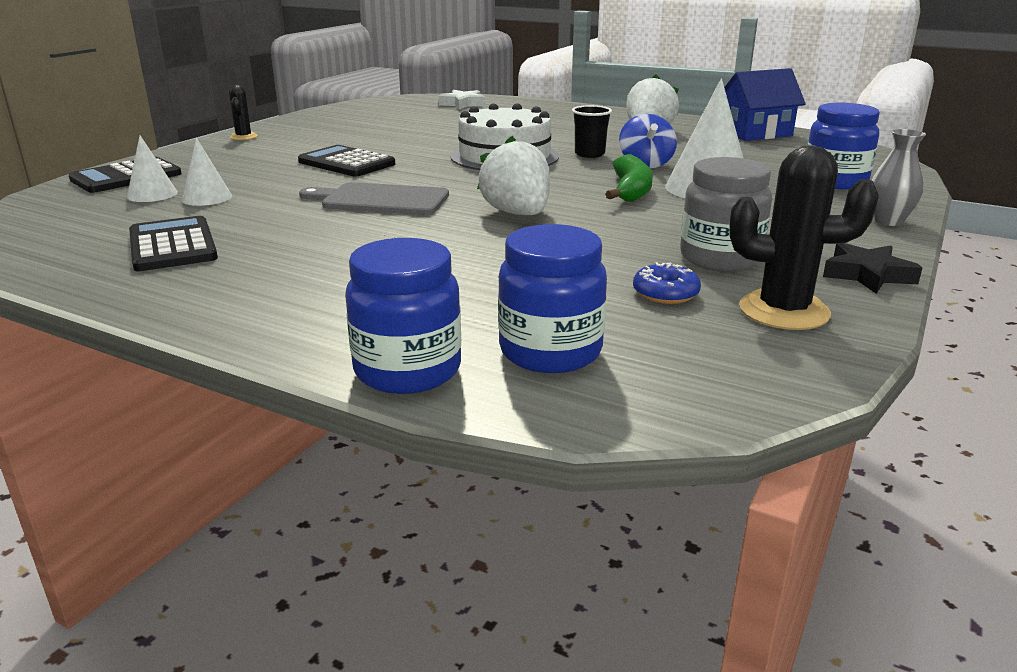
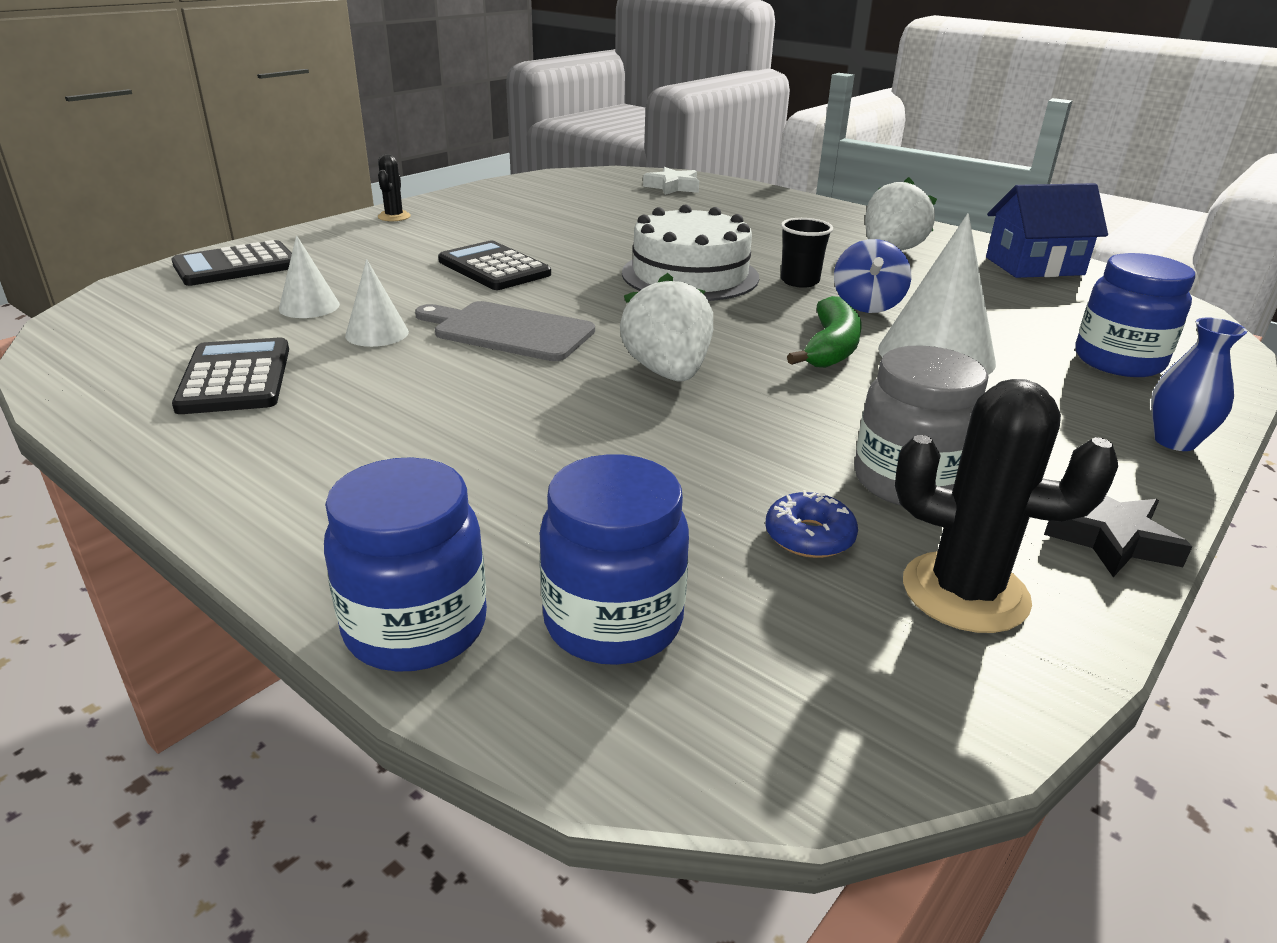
camera: 10 degrees right, 5 degrees up
white cone [127,135,178,202] -> white cone moved to [345,259,409,347]
grey vase [872,129,926,226] -> blue vase [1151,317,1247,451]

